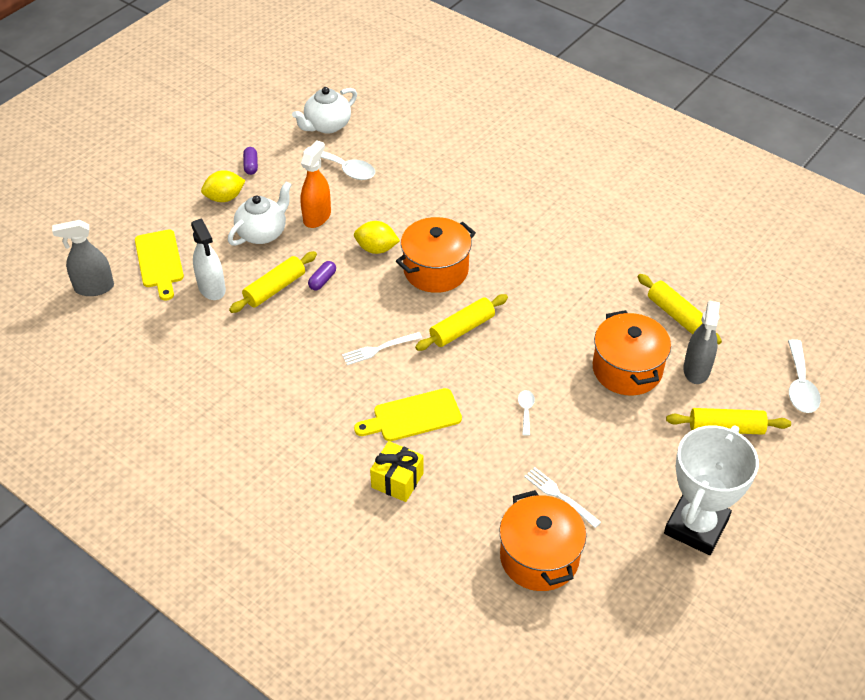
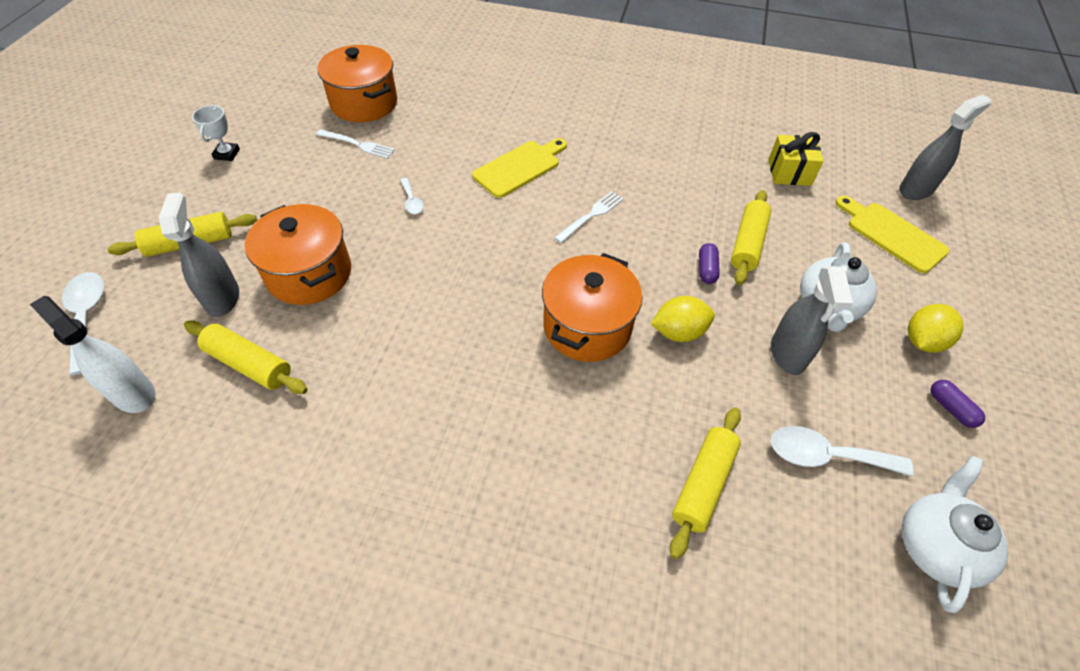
camera: 155 degrees right, 5 degrees up
white spray bottle [191,218,226,300] -> white spray bottle moved to [30,296,155,413]
orange spray bottle [300,140,331,228] -> grey spray bottle [771,266,853,375]
yellow gift [370,441,424,502] -> yellow gift moved to [768,132,824,186]
yellow rolling pin [415,294,508,351] -> yellow rolling pin moved to [670,407,741,559]
white trophy [664,425,759,555] -> white trophy [192,105,240,161], size x0.41

